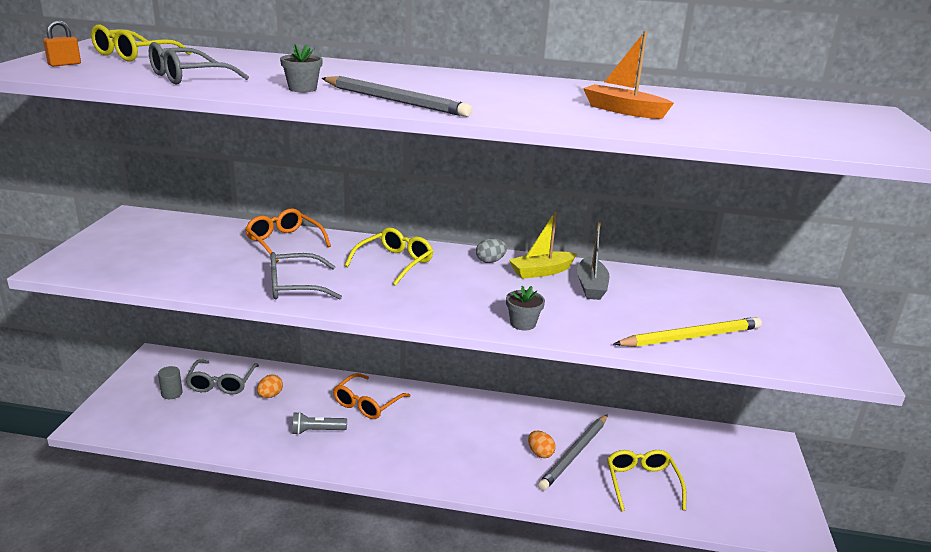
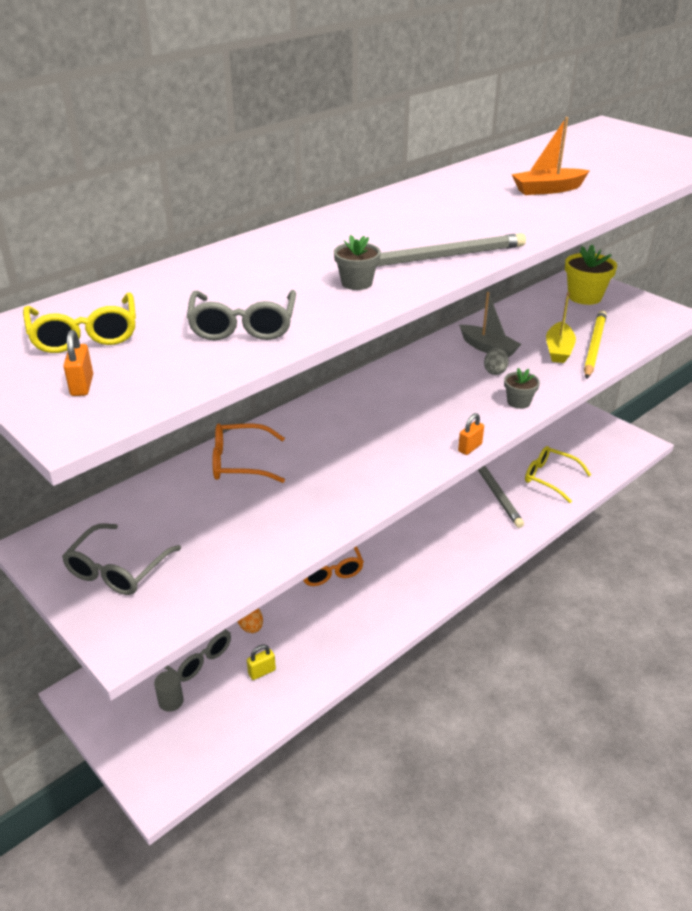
camera: 50 degrees left, 10 degrees up
grey glasses [271,252,342,299] -> grey glasses moved to [62,523,181,595]
grey flashlight [292,412,347,435] -> none
yellow glasses [345,228,433,286] -> none
grey egg [476,238,507,263] -> grey egg moved to [484,348,509,375]
yellow boat [509,212,577,279] -> yellow boat moved to [546,292,576,363]
orange egg [528,431,556,458] -> none
none -> yellow padlock [247,645,276,680]
none -> orange padlock [458,413,484,455]
none -> yellow flower pot [565,245,617,305]

